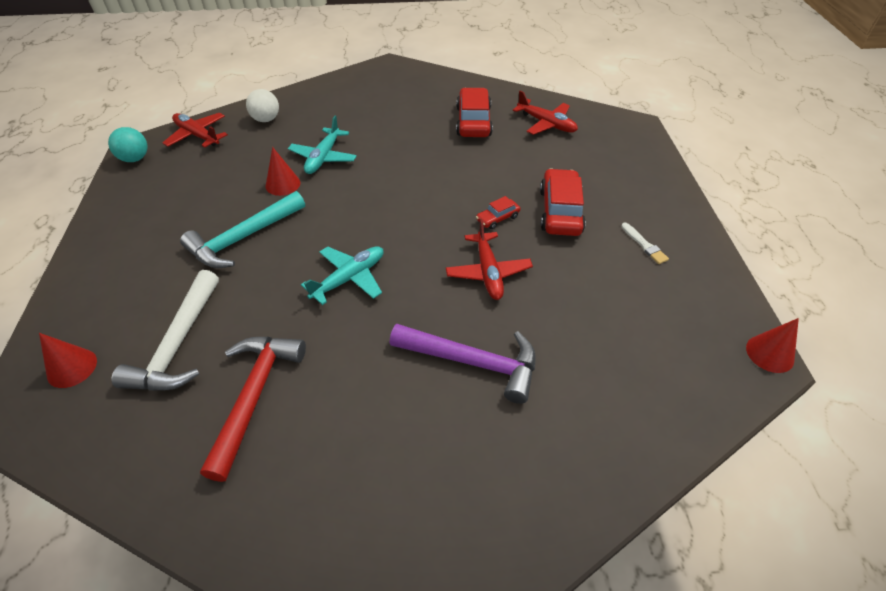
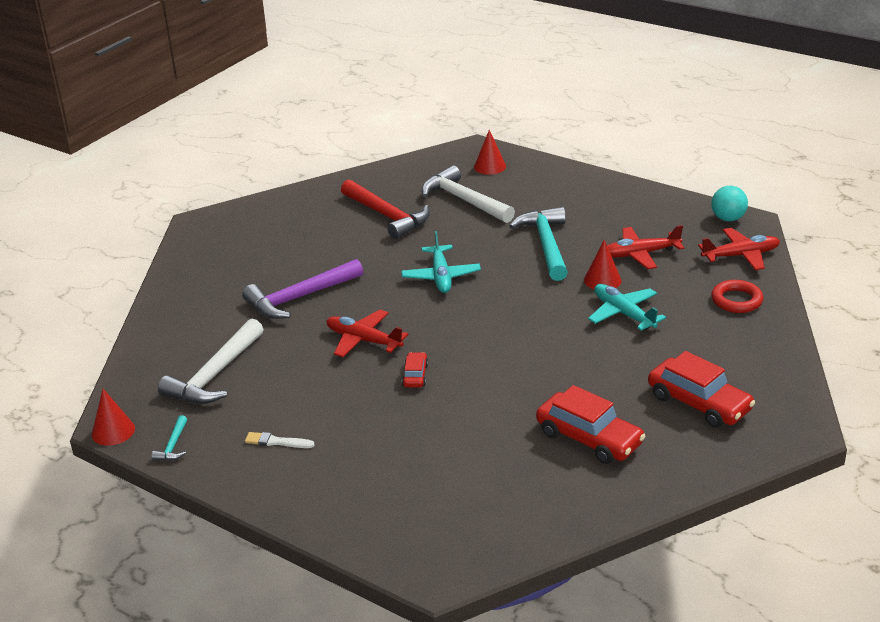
camera: 130 degrees right, 15 degrees down
white ball [246,89,279,122] -> red ring [711,280,763,313]
red plane [513,91,578,135] -> red plane moved to [607,225,684,269]
red car [540,168,586,236] -> red car moved to [648,351,755,428]
none -> turquoise hammer [151,415,187,461]
none -> white hammer [158,319,264,404]

